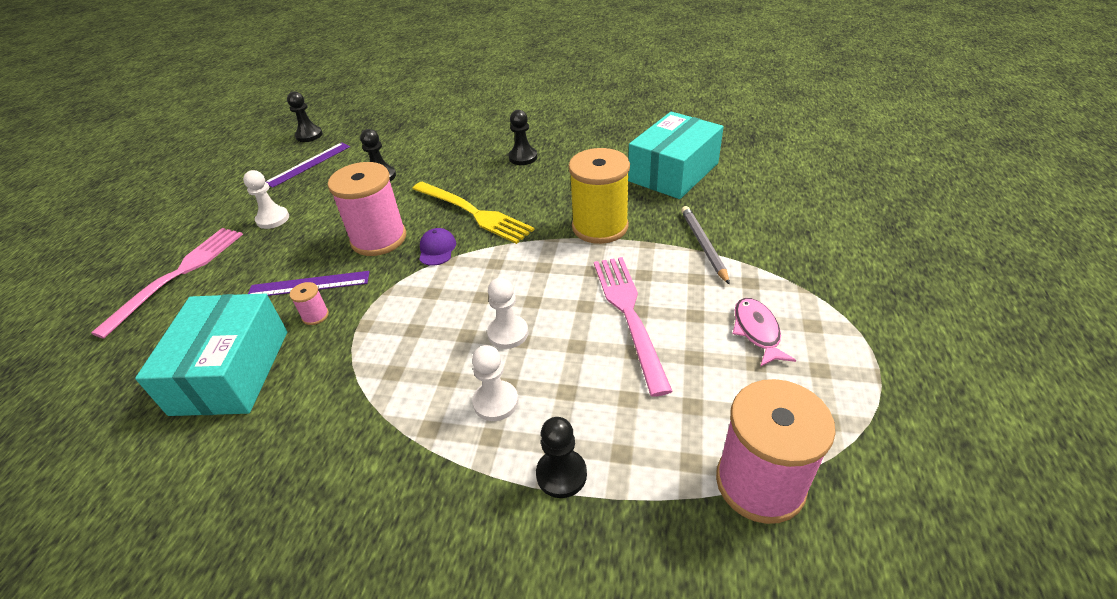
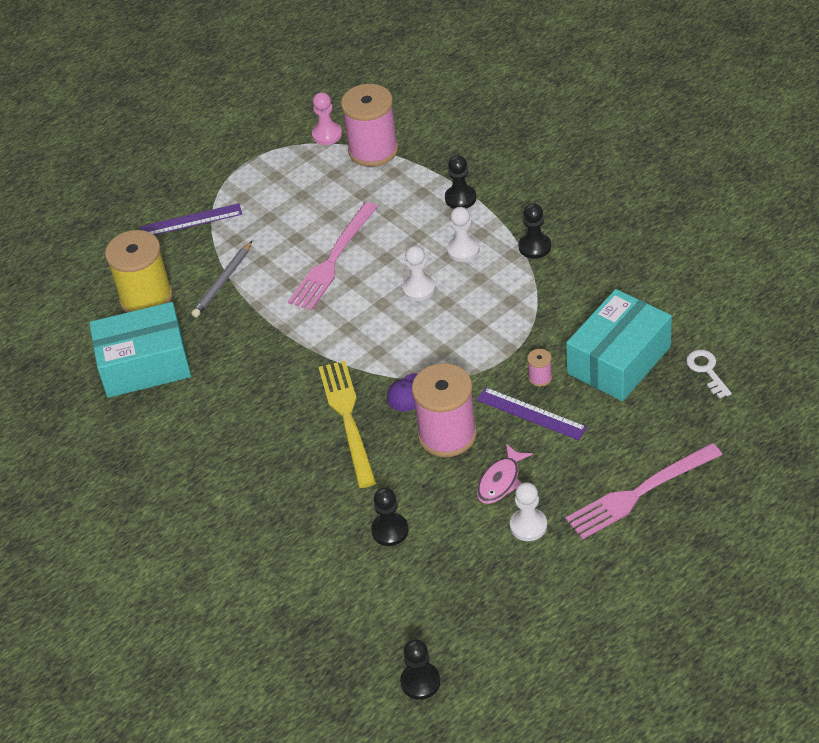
camera: 140 degrees left, 5 degrees up
purple ruler [266,142,350,188] -> purple ruler moved to [140,203,242,235]
black pawn [508,110,537,165] -> black pawn moved to [518,203,551,259]
yellow spool [569,148,630,244] -> yellow spool moved to [105,230,173,313]
pink fish [733,298,796,367] -> pink fish moved to [477,443,533,504]
none -> pink pawn [312,92,342,145]
none -> white key [686,350,732,399]

